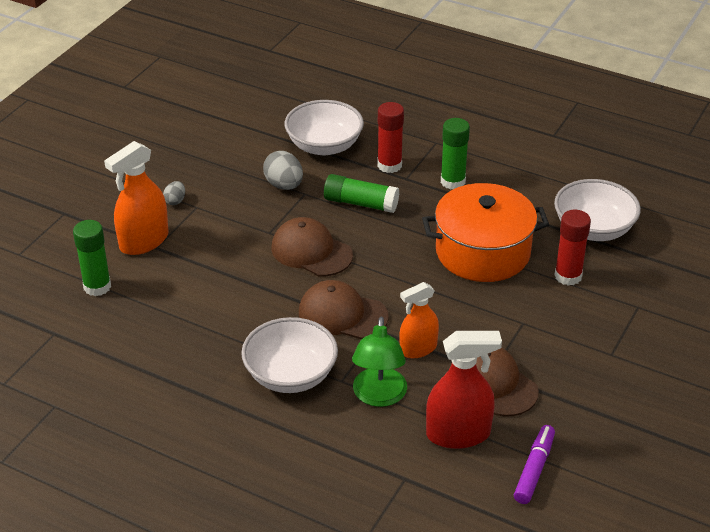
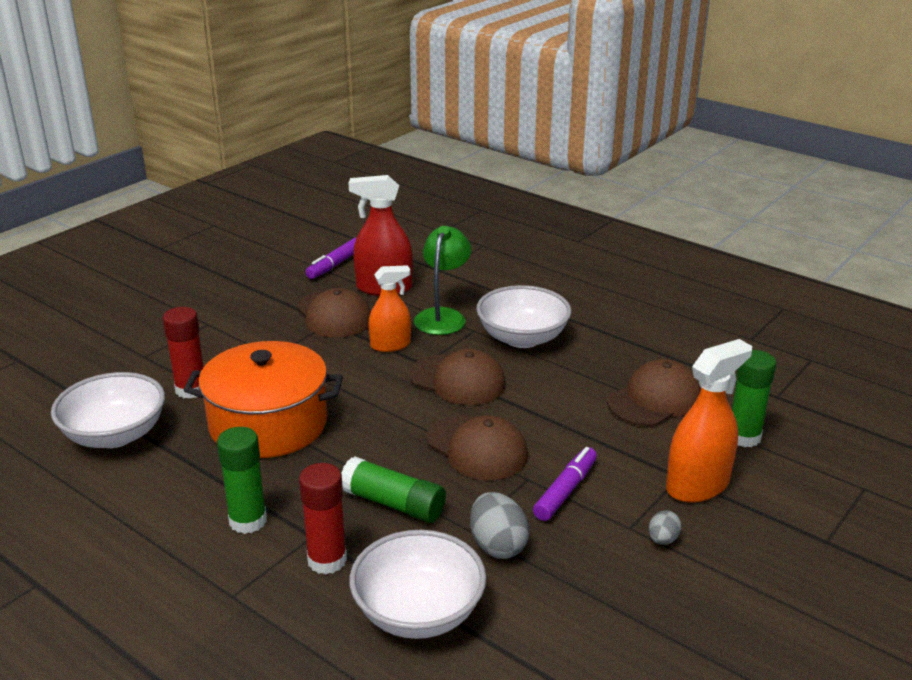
camera: 170 degrees left, 10 degrees down
none -> purple marker [533,447,597,521]
none -> brown cap [607,359,701,426]

